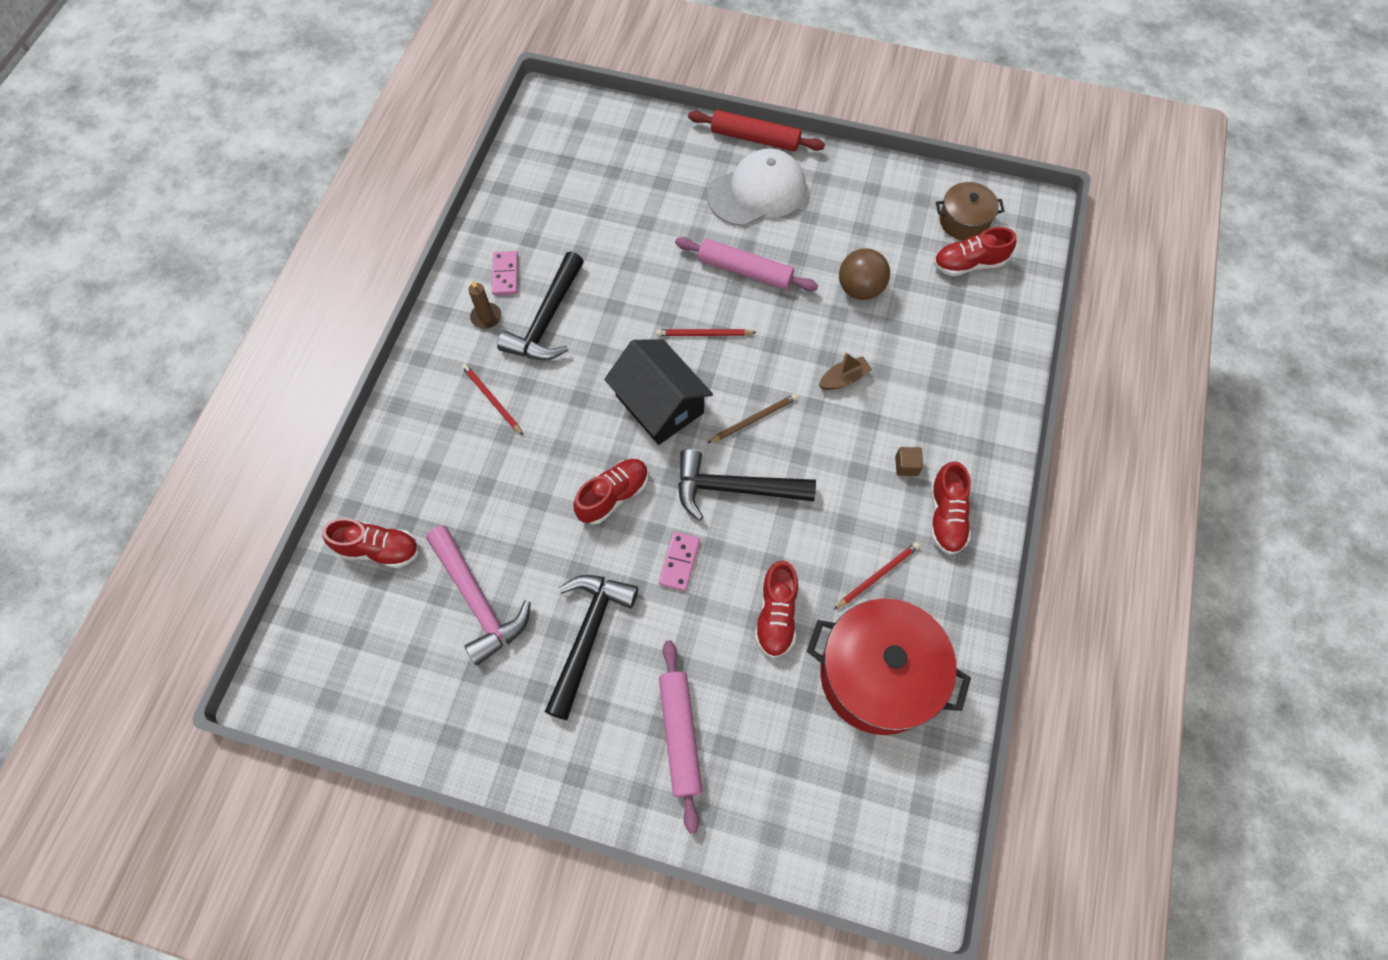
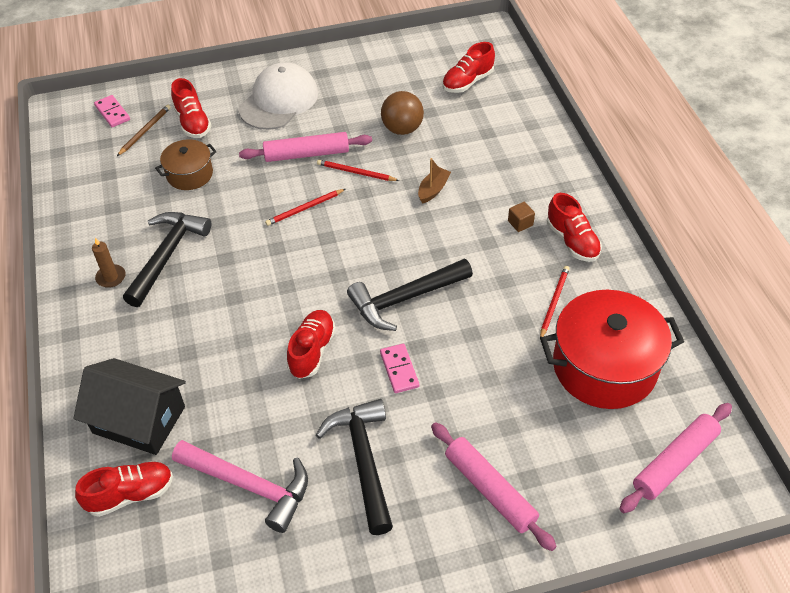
camera: 30 degrees left, 15 degrees down
red pencil [462,363,524,436] -> red pencil moved to [317,159,399,181]
pink domino [492,251,518,295] -> pink domino moved to [94,95,130,127]
black hammer [497,252,584,360] -> black hammer turned 150 degrees counterclockwise [123,212,211,307]
black house [604,339,713,445] -> black house moved to [73,358,186,455]
red rolling pin [688,110,825,152] -> none
brown pencil [708,394,798,443] -> brown pencil moved to [117,105,171,156]
red shoe [755,560,798,658] -> red shoe moved to [171,78,212,138]
brown pot [936,182,1005,241] -> brown pot moved to [155,139,217,190]
none -> pink rolling pin [620,403,732,513]

